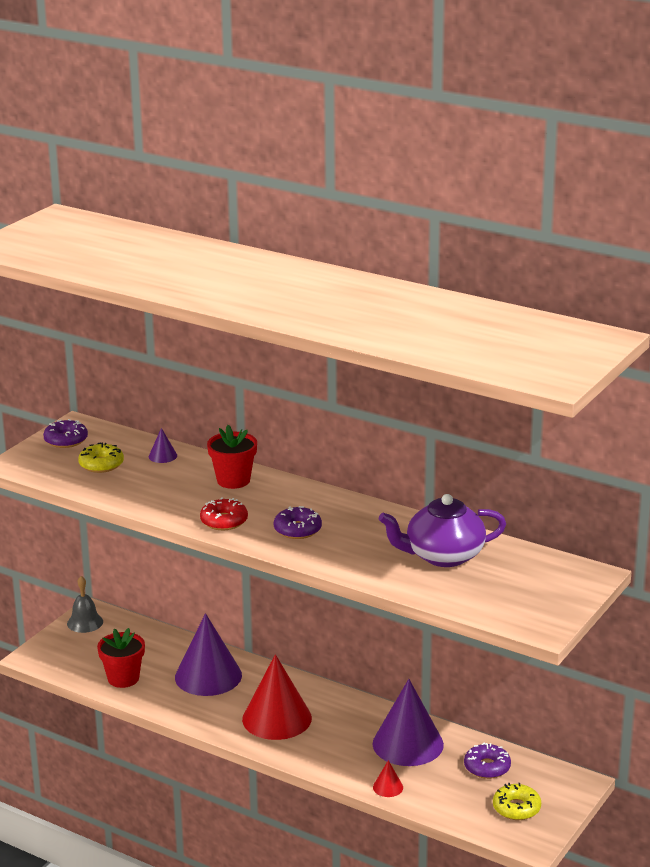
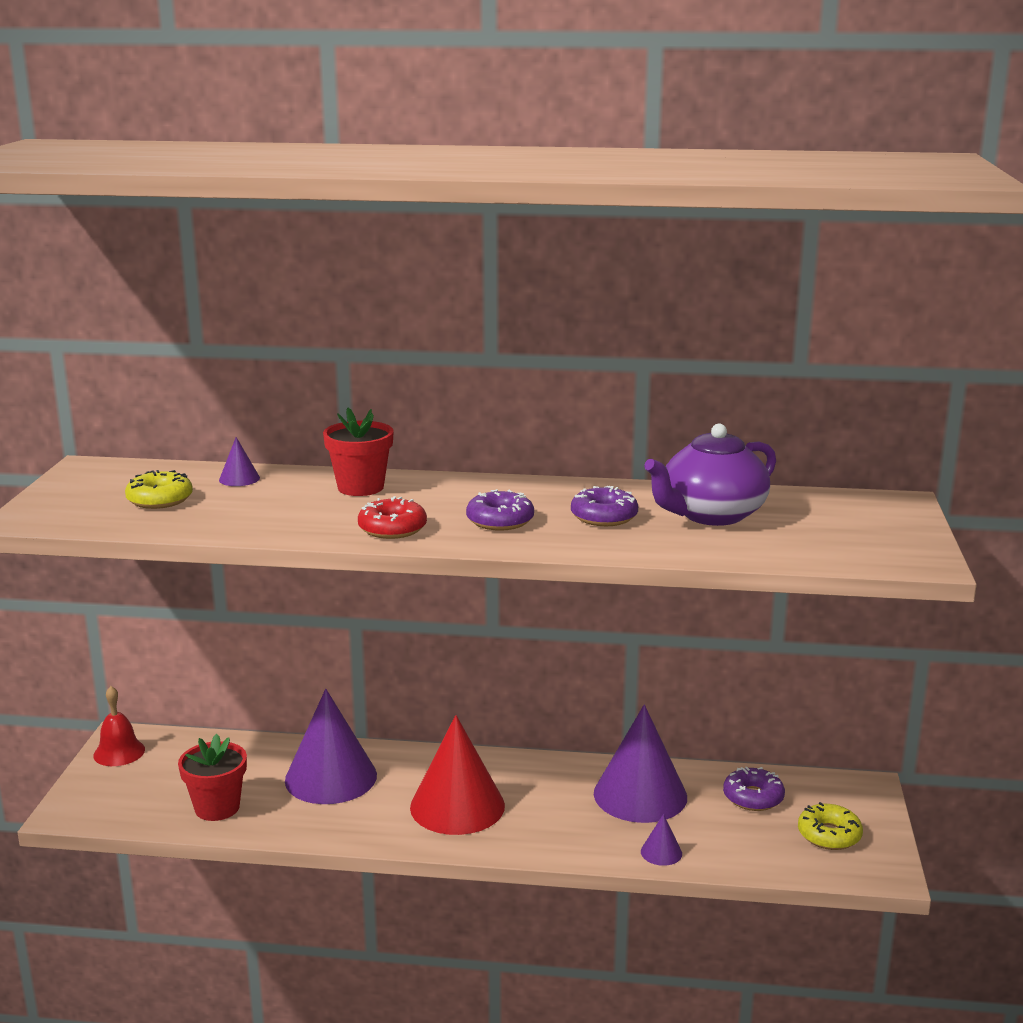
camera: 25 degrees left, 5 degrees down
purple donut [43,419,88,448] -> purple donut moved to [571,486,638,526]
grey bell [67,576,103,633] -> red bell [93,686,145,766]
red cone [373,760,403,797] -> purple cone [641,814,682,866]

